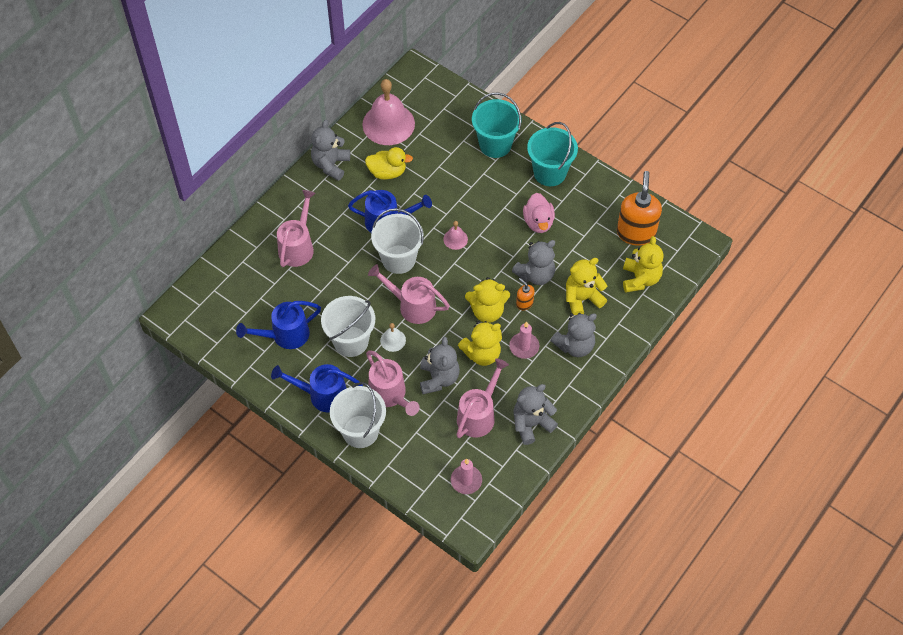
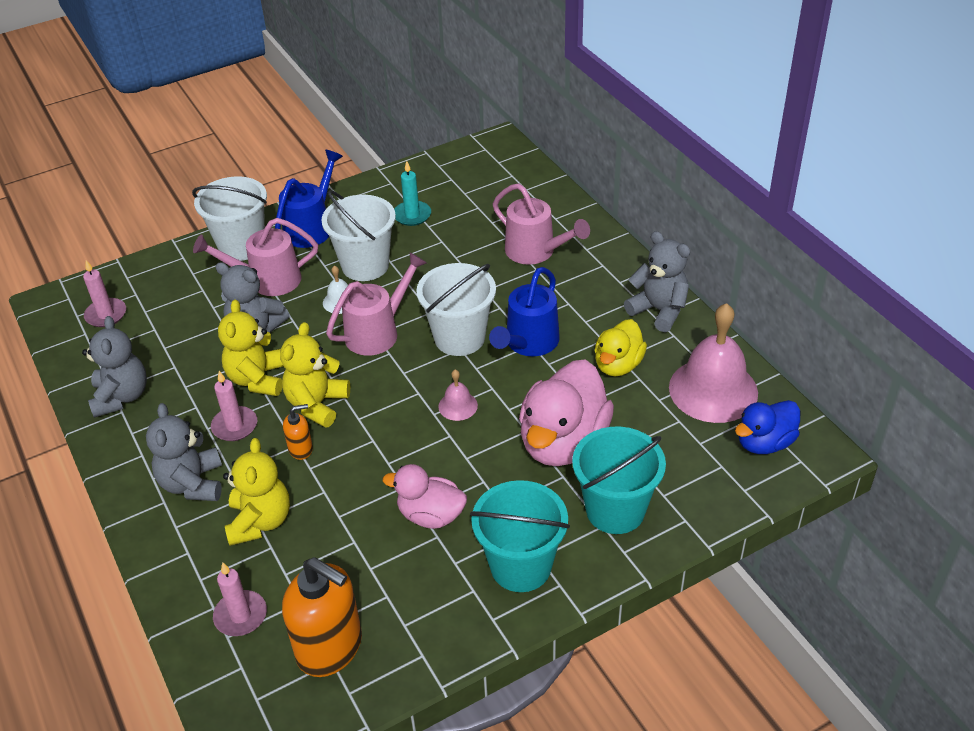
camera: 115 degrees right, 15 degrees down
blue watering can [236,301,321,349] -> turquoise candle [394,161,431,226]
pink watering can [456,358,509,438] -> none
grey teddy bear [512,240,555,285] -> none
yellow teddy bear [623,236,664,293] -> pink candle [213,562,267,636]
none -> pink duck [519,359,614,466]
none -> blue duck [735,400,800,454]

